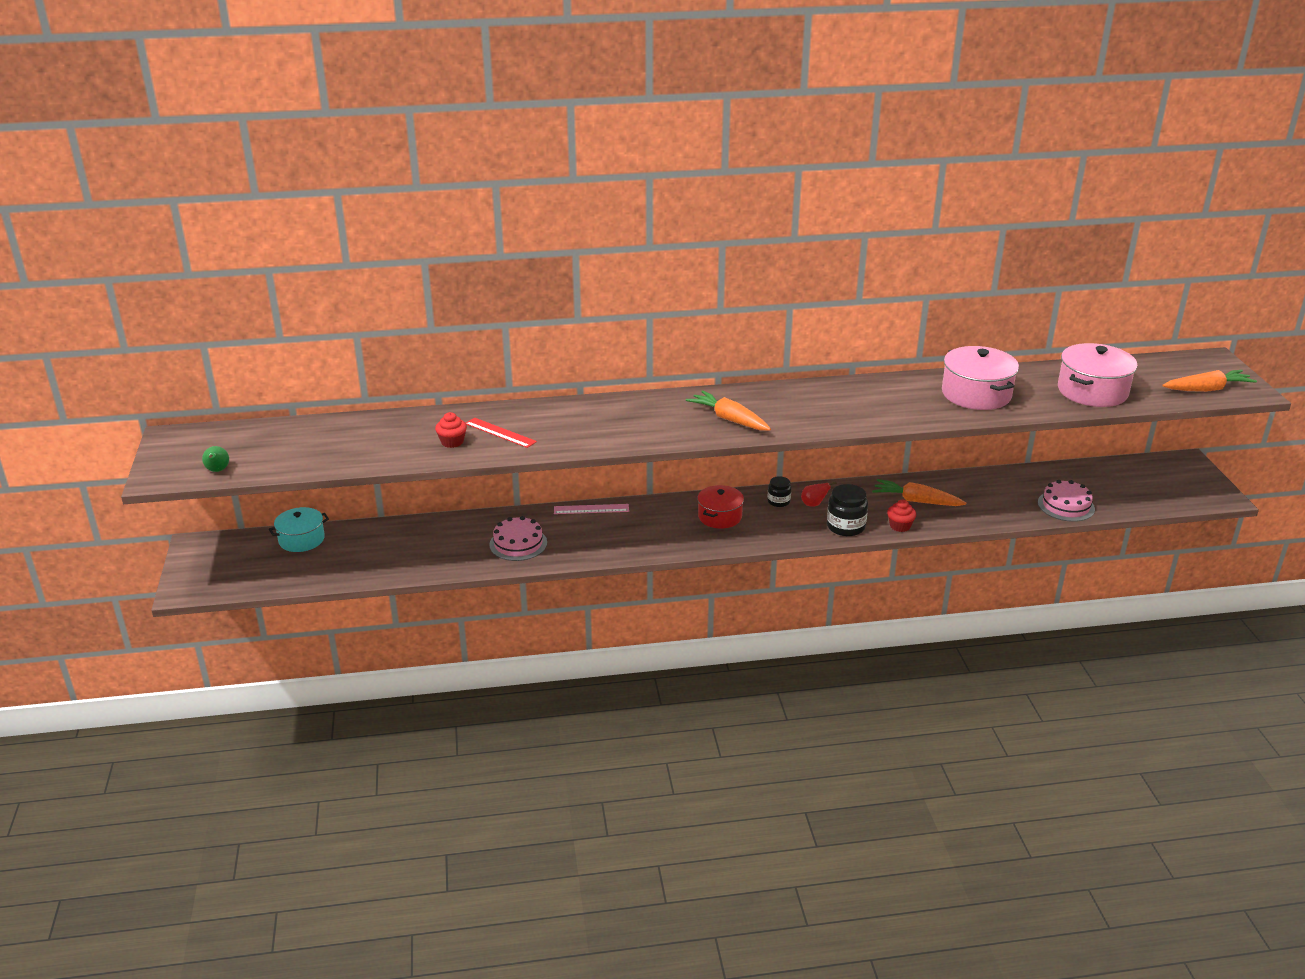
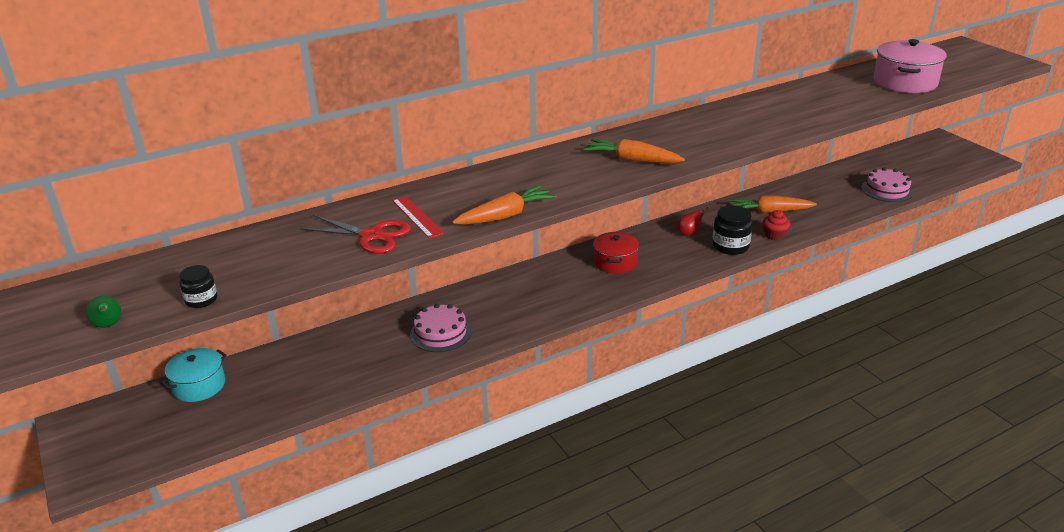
camera: 20 degrees left, 0 degrees up
red cupcake [435,412,467,448] -> red scissors [299,215,411,254]
red ruler [466,417,537,448] -> red ruler turned 45 degrees clockwise [392,196,444,238]
pink ruler [554,504,629,514] -> none
black jar [768,476,791,507] -> black jar moved to [179,265,217,308]
pink pot [942,346,1019,410] -> none
orange carrot [1162,370,1257,392] -> orange carrot moved to [452,185,557,225]

